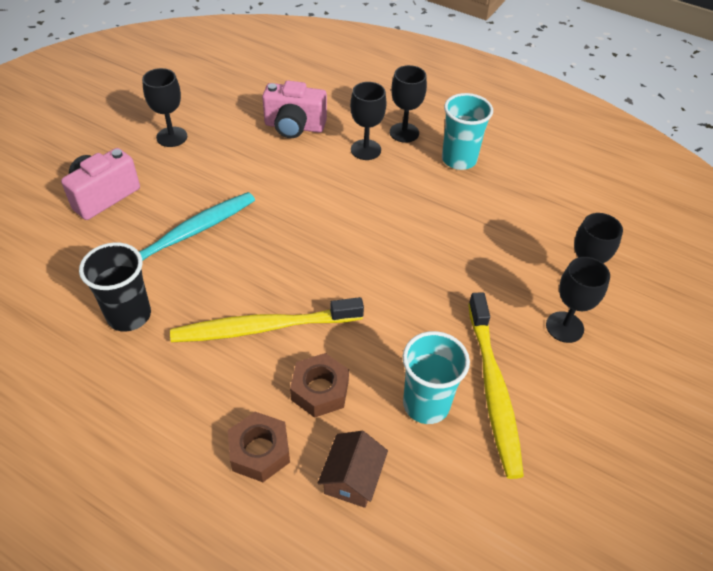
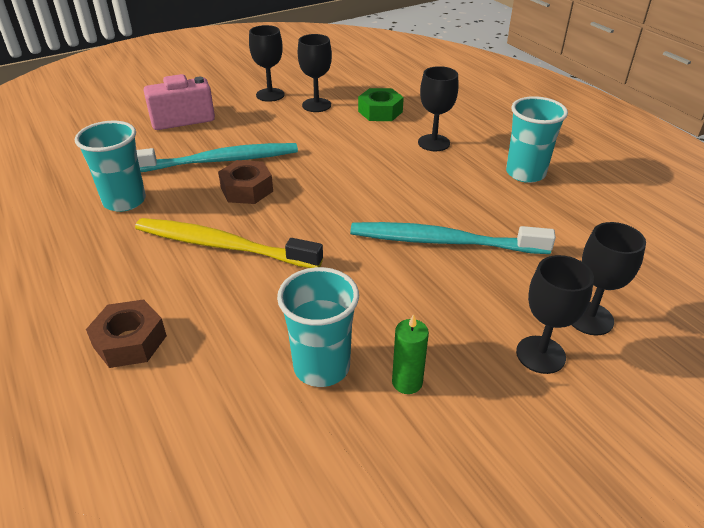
camera: 30 degrees right, 10 degrees down
black cup [79,242,151,332] -> turquoise cup [75,121,146,212]
pink camera [262,80,327,138] -> green nut [358,88,404,121]
brown nut [290,353,349,418] -> brown nut moved to [218,160,273,204]
brown house [318,431,388,508] -> none
black goblet [390,65,427,143] -> black goblet moved to [298,34,332,112]
yellow toothbrush [468,292,524,479] -> green candle [392,314,429,394]
none -> turquoise toothbrush [350,222,556,254]

